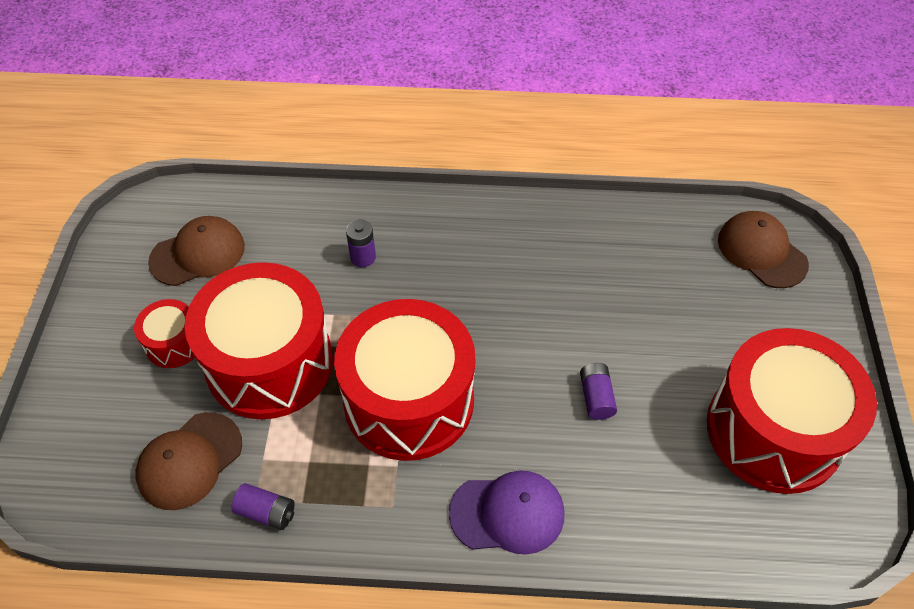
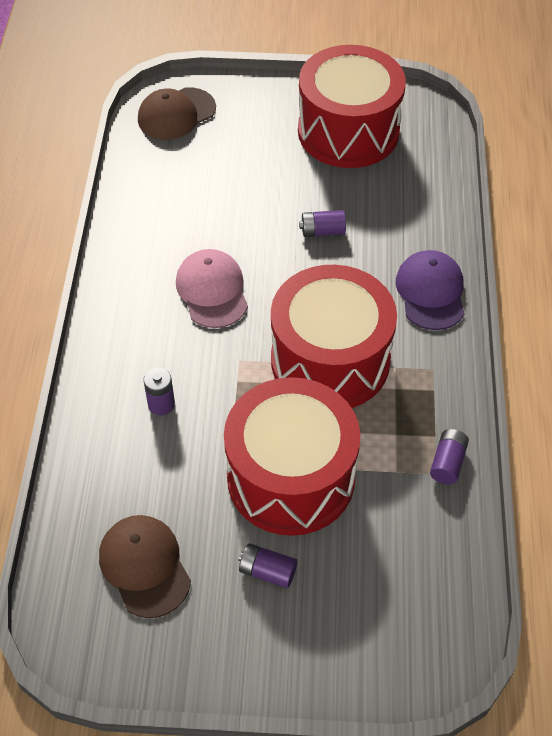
camera: 90 degrees left, 0 degrees up
red drum [134,299,195,368] -> purple battery [238,543,297,588]
brown cap [136,412,242,510] -> none
none -> pink cap [176,249,248,328]

